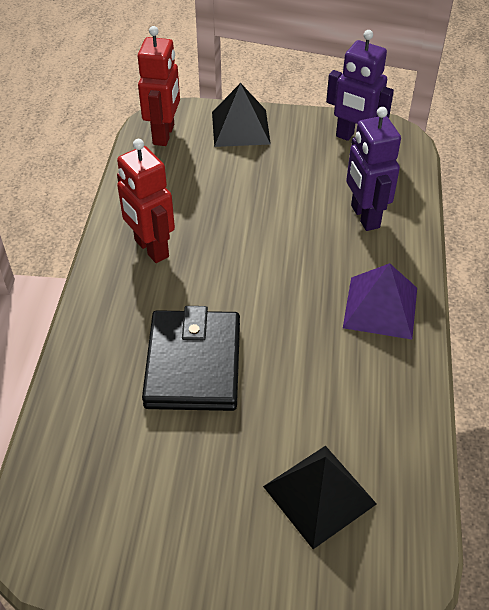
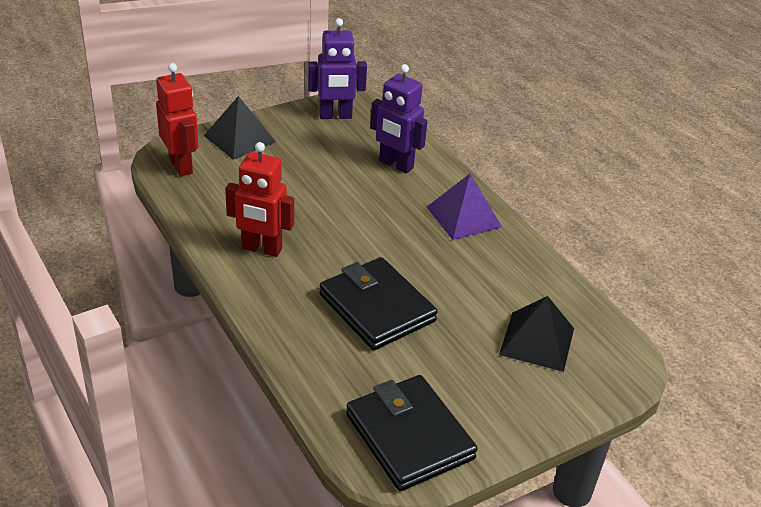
camera: 40 degrees left, 10 degrees down
none -> black wallet [346,375,478,491]

